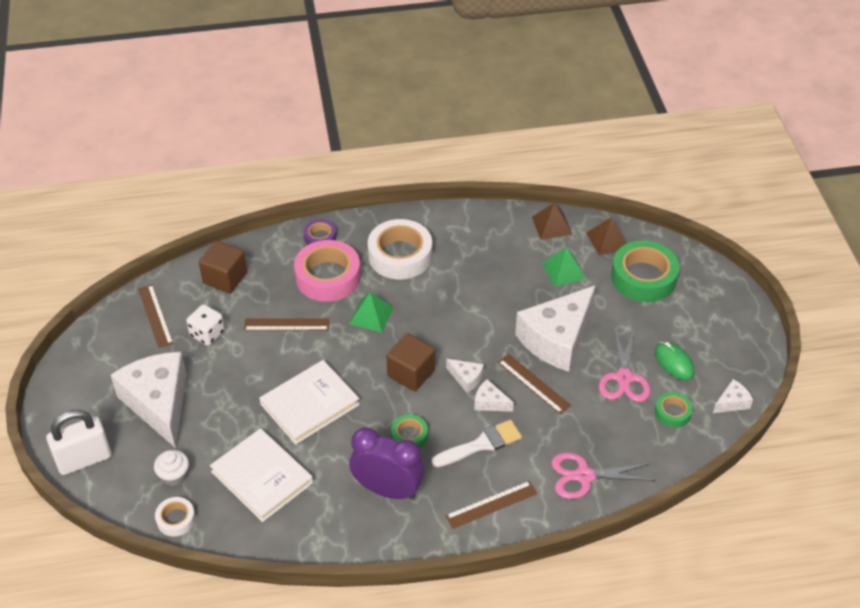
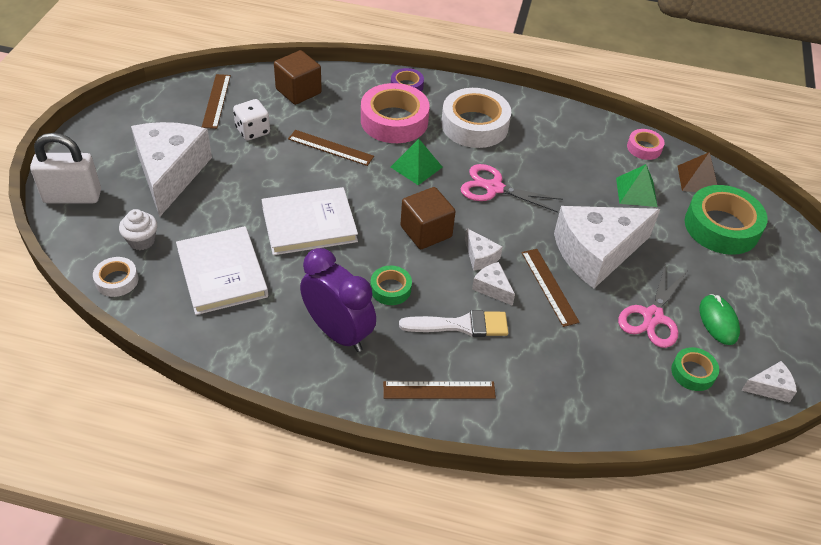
camera: 20 degrees right, 0 degrees up
brown pyramid [532,202,573,240] -> pink tape [627,129,665,160]
pink scissors [551,453,656,499] -> pink scissors moved to [460,164,563,213]

